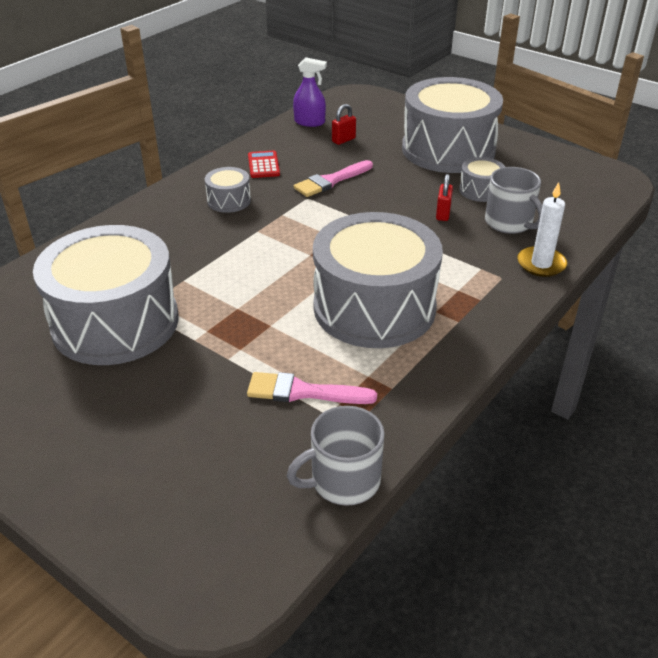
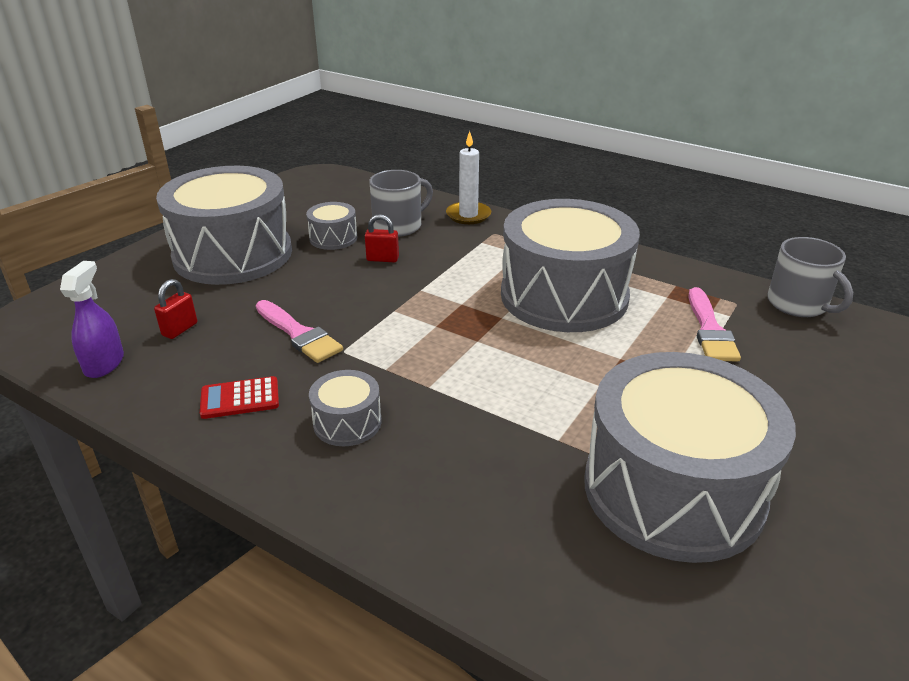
camera: 95 degrees left, 5 degrees down
red padlock [332,104,356,145] -> red padlock turned 75 degrees clockwise [154,279,197,339]

